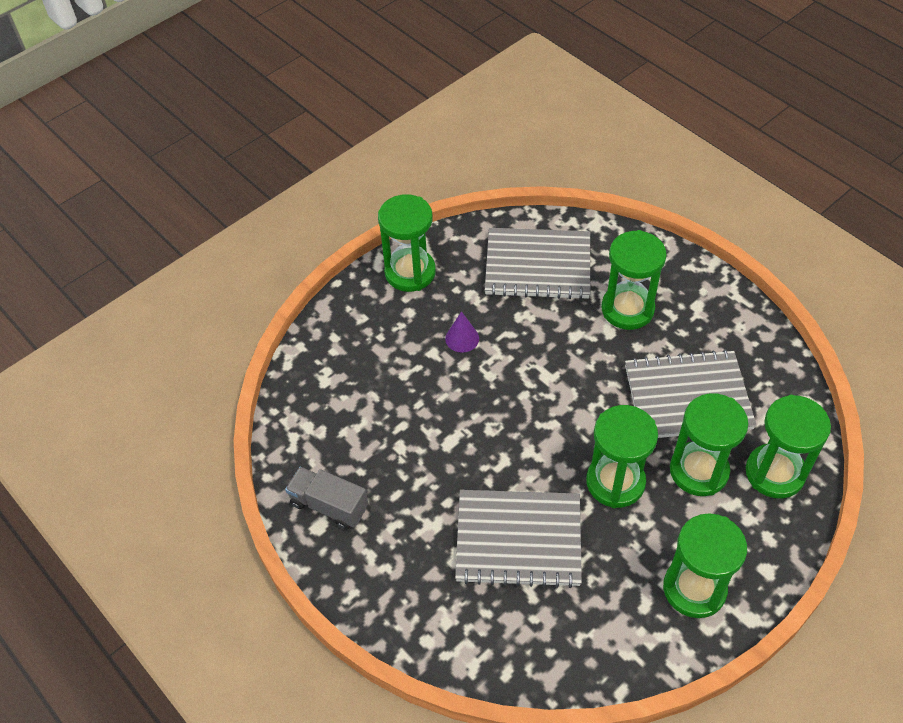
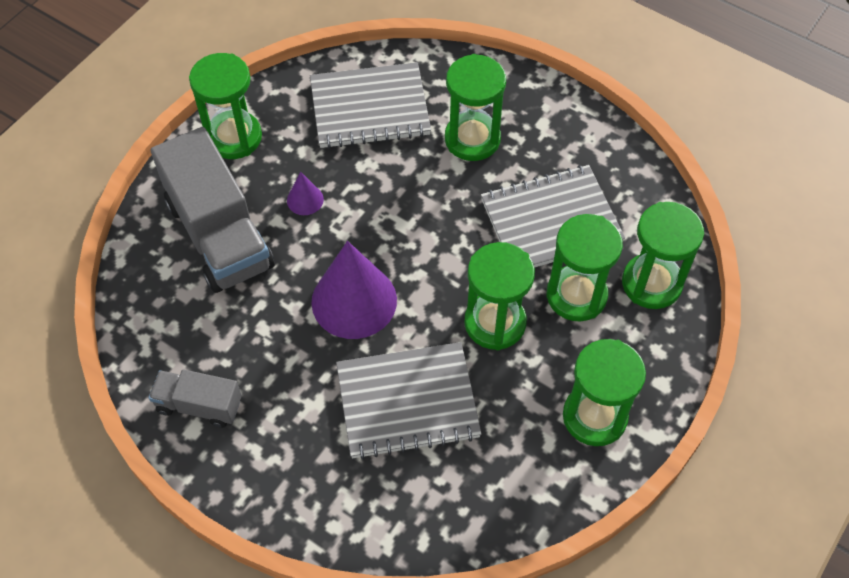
camera: 15 degrees left, 5 degrees up
none -> grey truck [151,127,275,293]
none -> purple cone [311,241,397,339]

